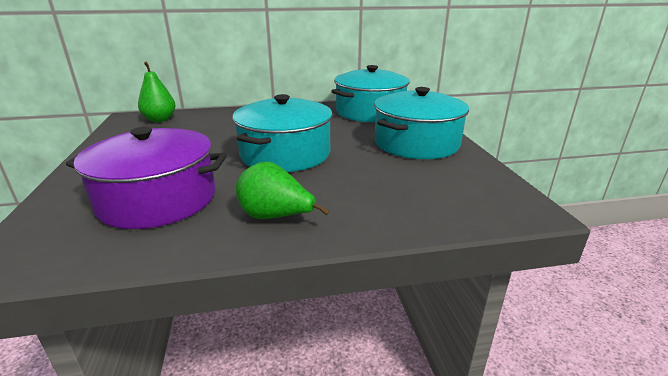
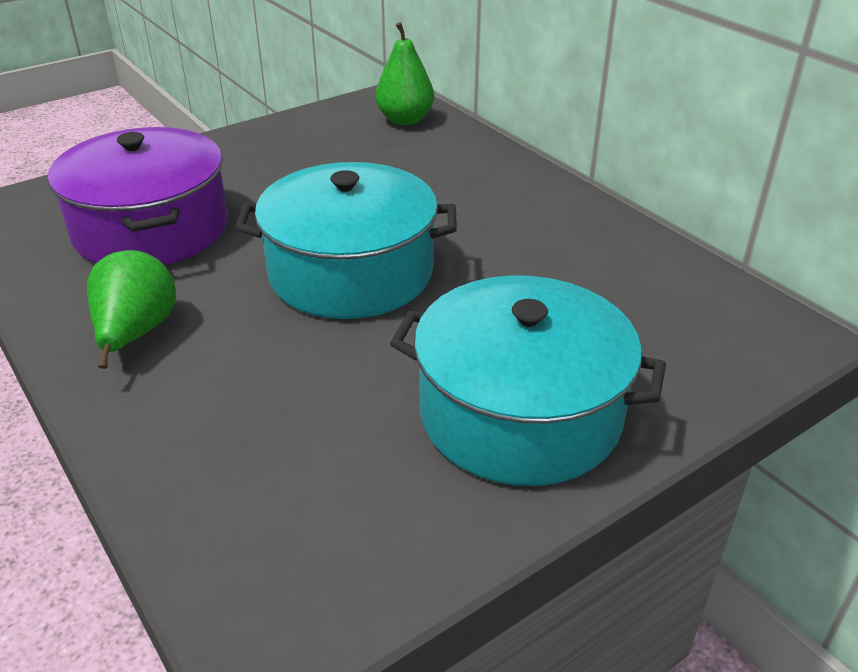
camera: 65 degrees right, 10 degrees up
turquoise pot [332,65,409,122] -> none

